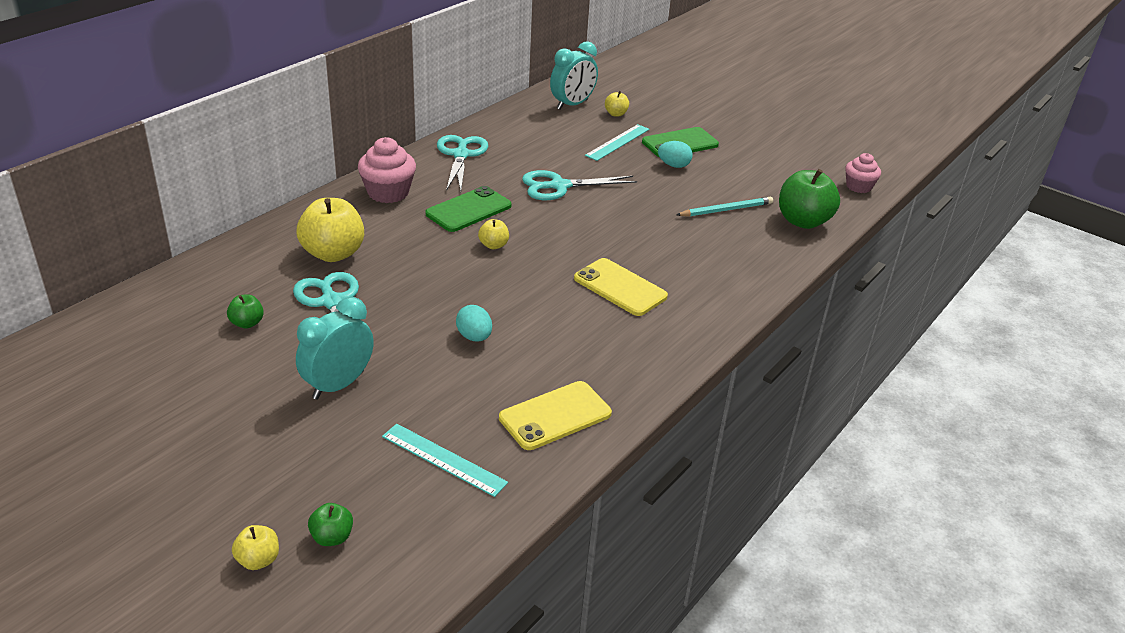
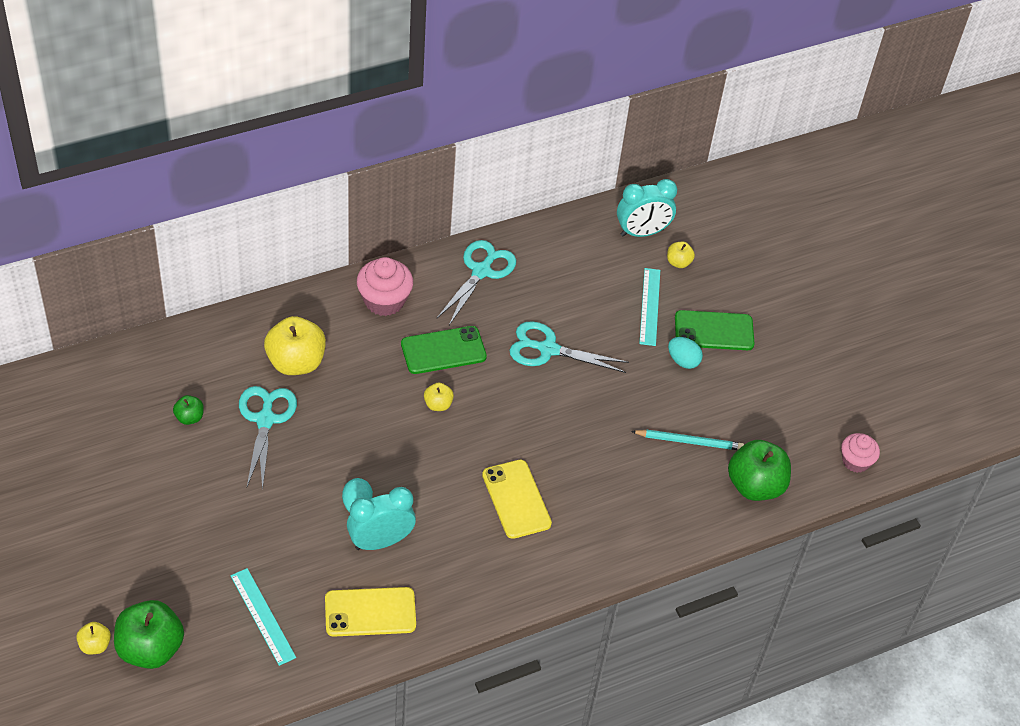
camera: 25 degrees right, 15 degrees up
turquoise clock [296,297,374,400] -> turquoise clock moved to [347,487,416,550]
green apple [308,503,353,546] -> green apple [114,600,184,669], size x2.06
turquoise ruler [585,124,649,161] -> turquoise ruler turned 60 degrees counterclockwise [639,268,660,346]

